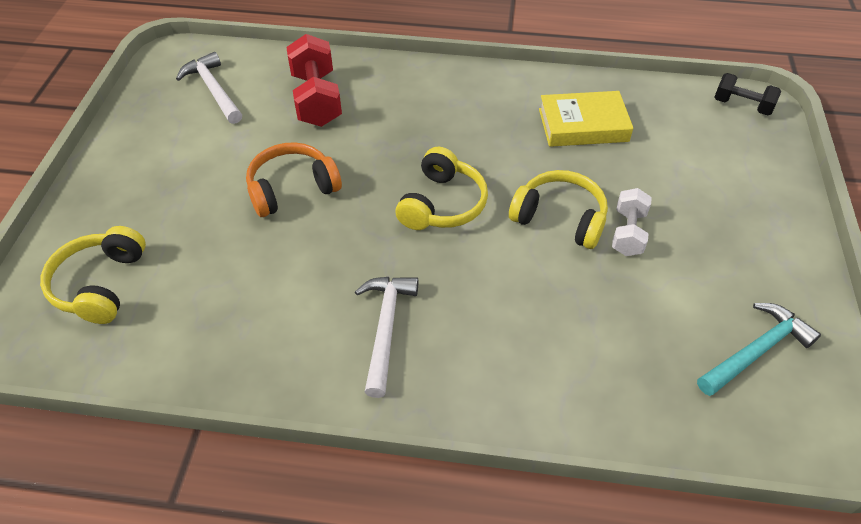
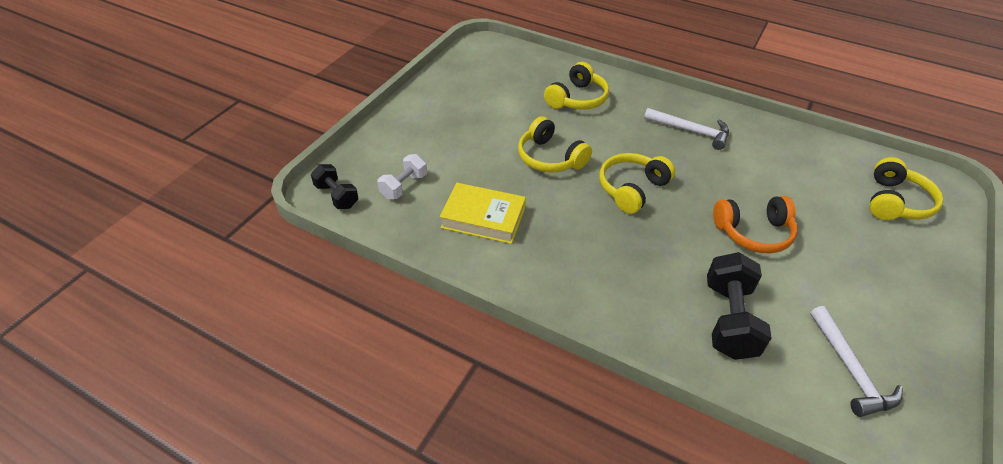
camera: 160 degrees left, 5 degrees down
red dumbbell [286,34,342,127] -> black dumbbell [707,252,772,360]
white hammer [355,277,418,398] -> white hammer turned 90 degrees counterclockwise [644,108,729,150]
white dumbbell [612,188,652,256] -> white dumbbell moved to [377,154,427,199]
turquoise hammer [697,303,821,396] -> none
none -> yellow headphones [544,62,609,110]

